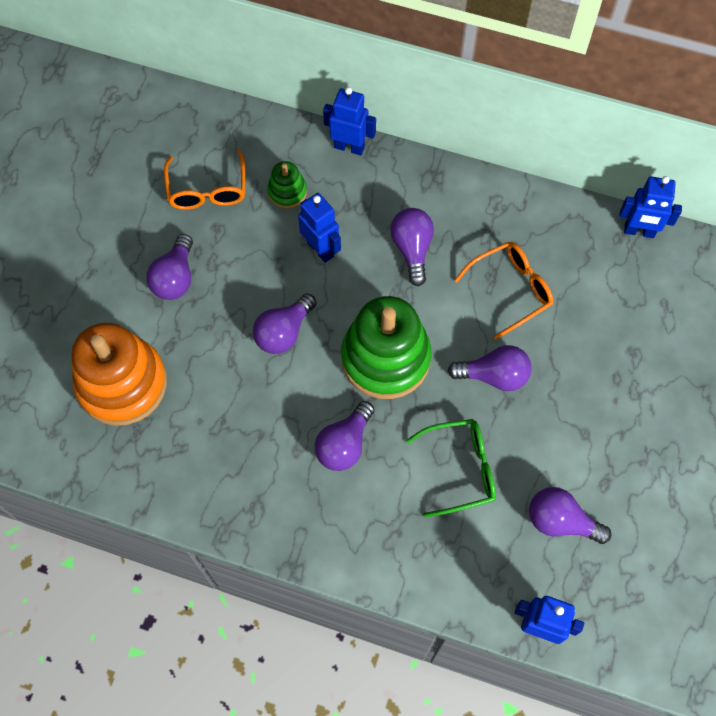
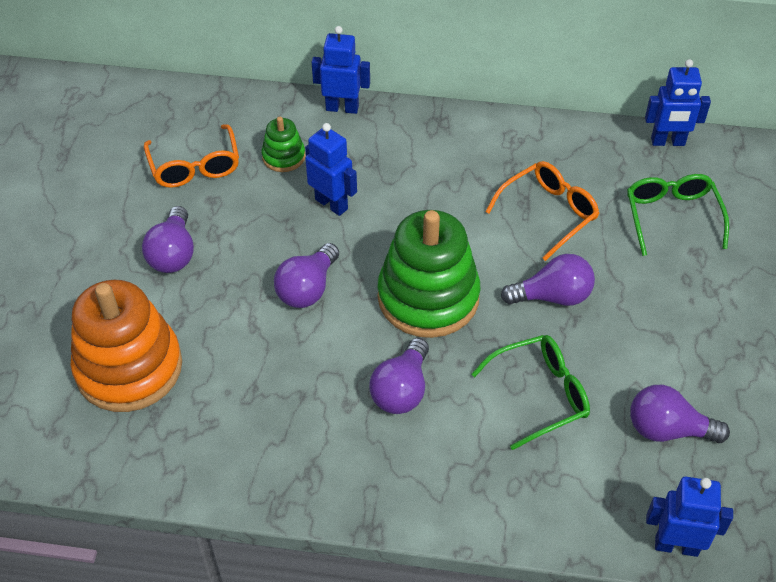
camera: 10 degrees left, 15 degrees down
purple light bulb [390,208,434,286] -> none
none -> green glasses [627,174,729,256]

